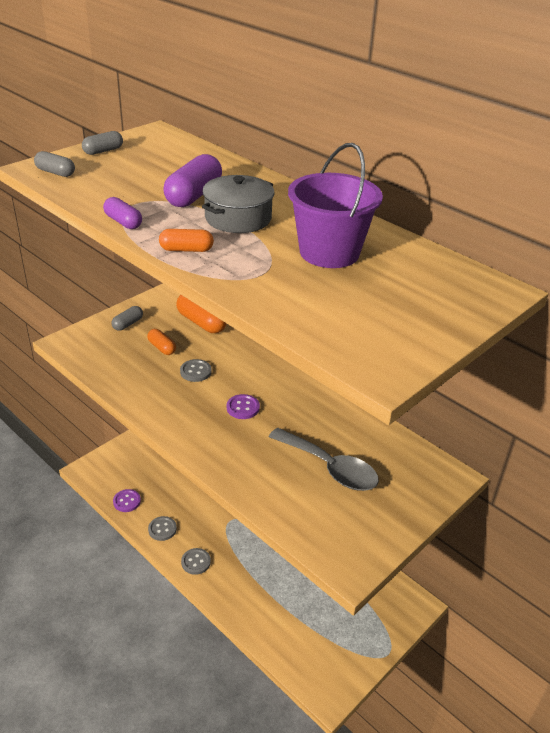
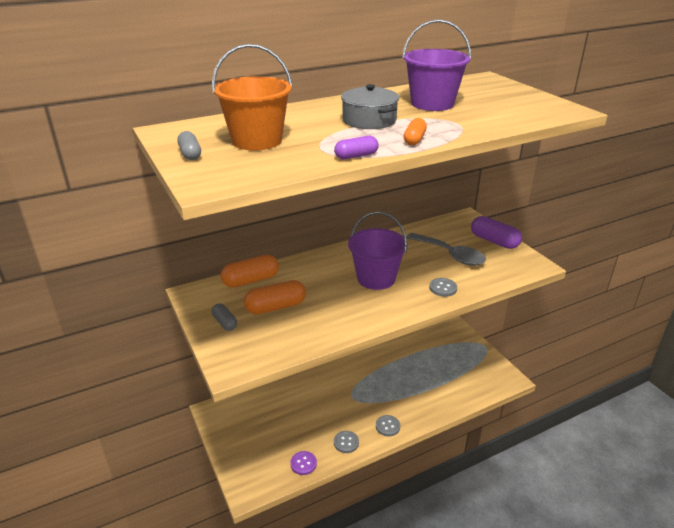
camera: 70 degrees left, 5 degrees down
grey capsule [34,151,75,177] -> none
orange capsule [147,329,176,355] -> orange capsule [244,280,306,315], size x1.72
purple capsule [163,154,222,207] -> purple capsule moved to [471,216,522,249]
grey button [180,359,212,382] -> grey button moved to [429,278,457,297]
purple button [227,394,260,419] -> purple bucket [348,212,408,290]
grey spoon [269,428,379,491] -> grey spoon turned 75 degrees clockwise [406,233,486,265]
none -> orange bucket [212,44,293,151]

